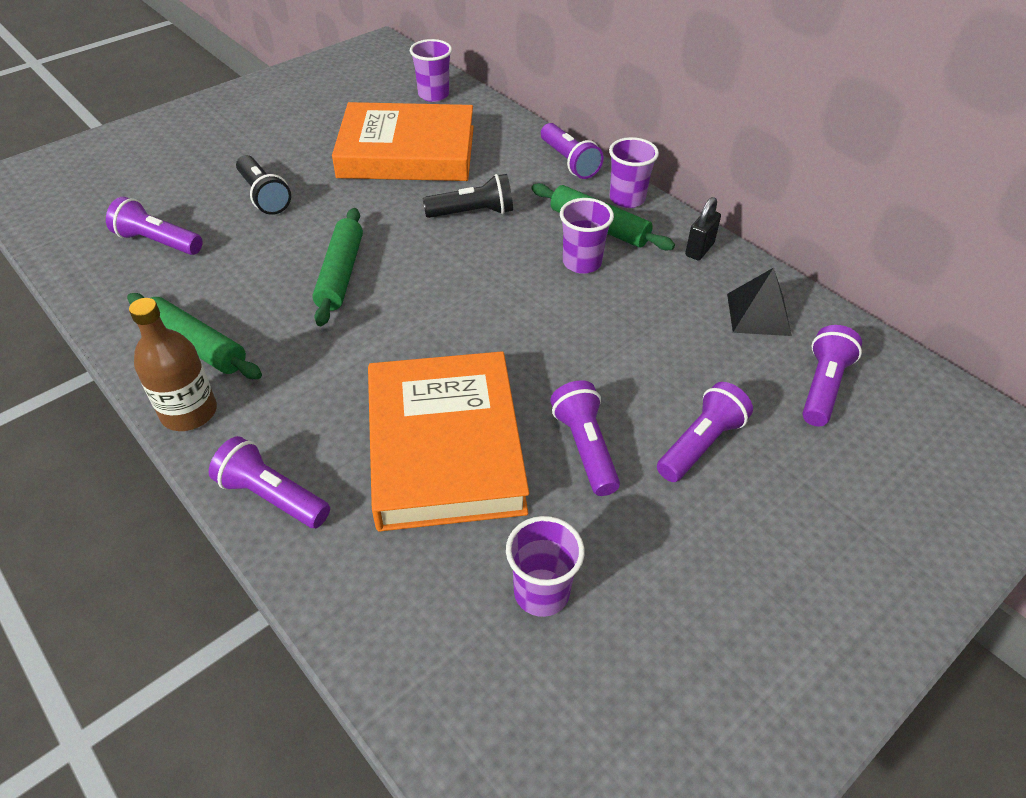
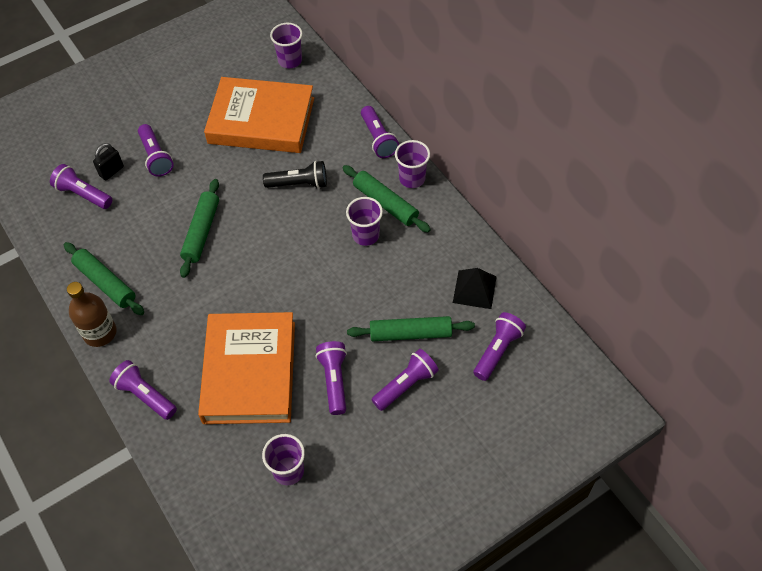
camera: 10 degrees right, 10 degrees up
black flashlight [236,155,291,215] -> purple flashlight [138,124,174,177]
black padlock [685,197,721,260] -> black padlock moved to [93,143,124,180]
none -> green rolling pin [347,316,475,341]

